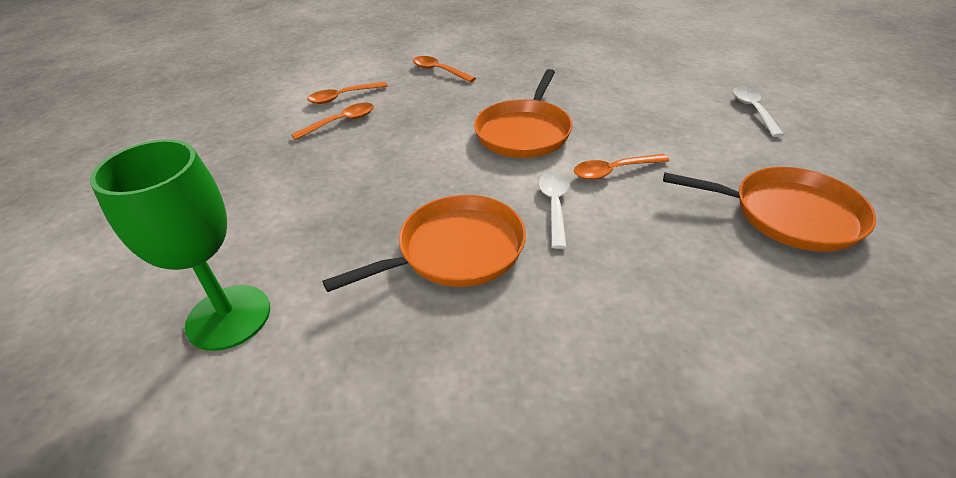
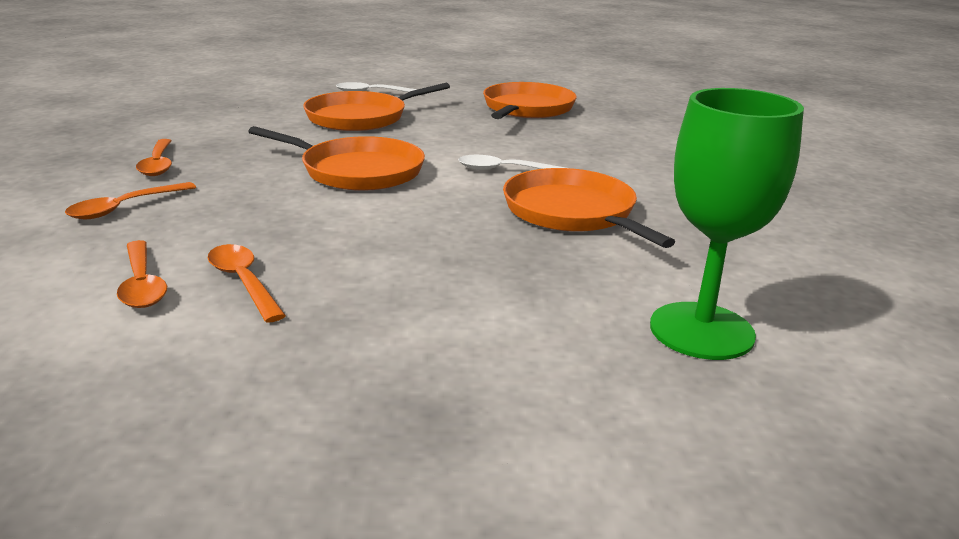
camera: 90 degrees left, 15 degrees down
orange spoon [574,154,669,180] -> orange spoon moved to [136,139,172,176]
none -> orange pan [303,83,450,131]

